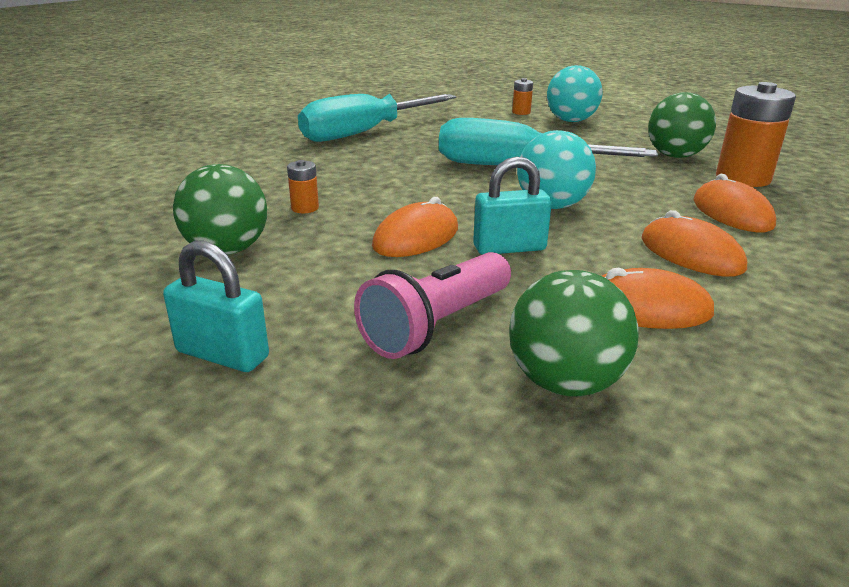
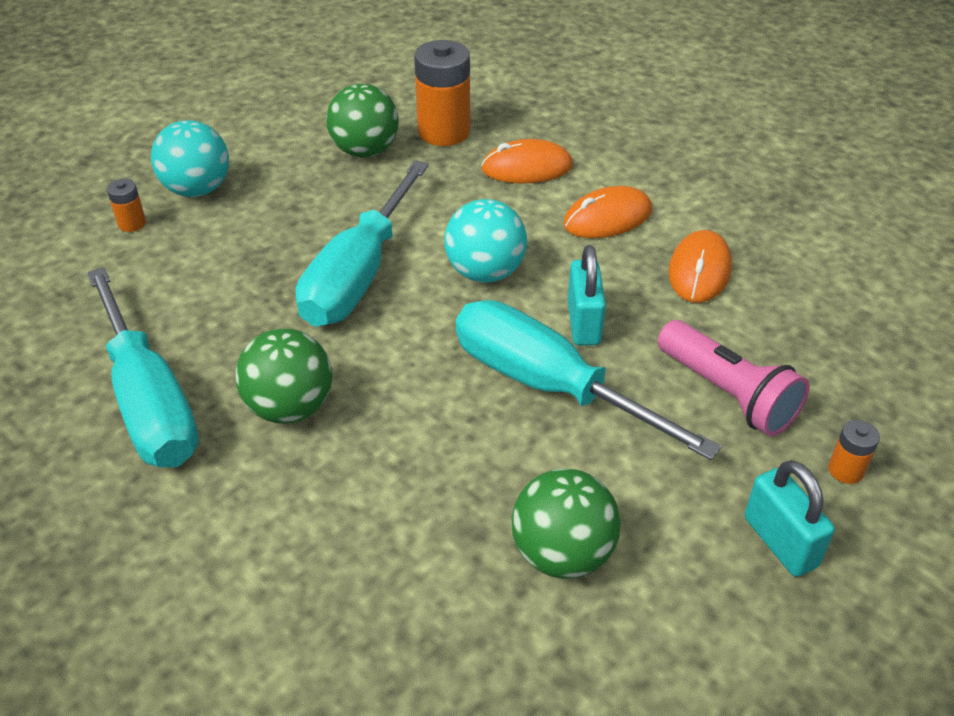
camera: 80 degrees left, 15 degrees up
turquoise padlock [163,241,269,372] -> turquoise padlock turned 60 degrees counterclockwise [744,460,835,577]
orange battery [287,160,319,213] -> orange battery moved to [828,420,880,484]
orange mouse [372,197,458,257] -> turquoise screwdriver [456,300,722,460]
green ball [509,270,639,396] -> green ball moved to [236,328,332,424]

